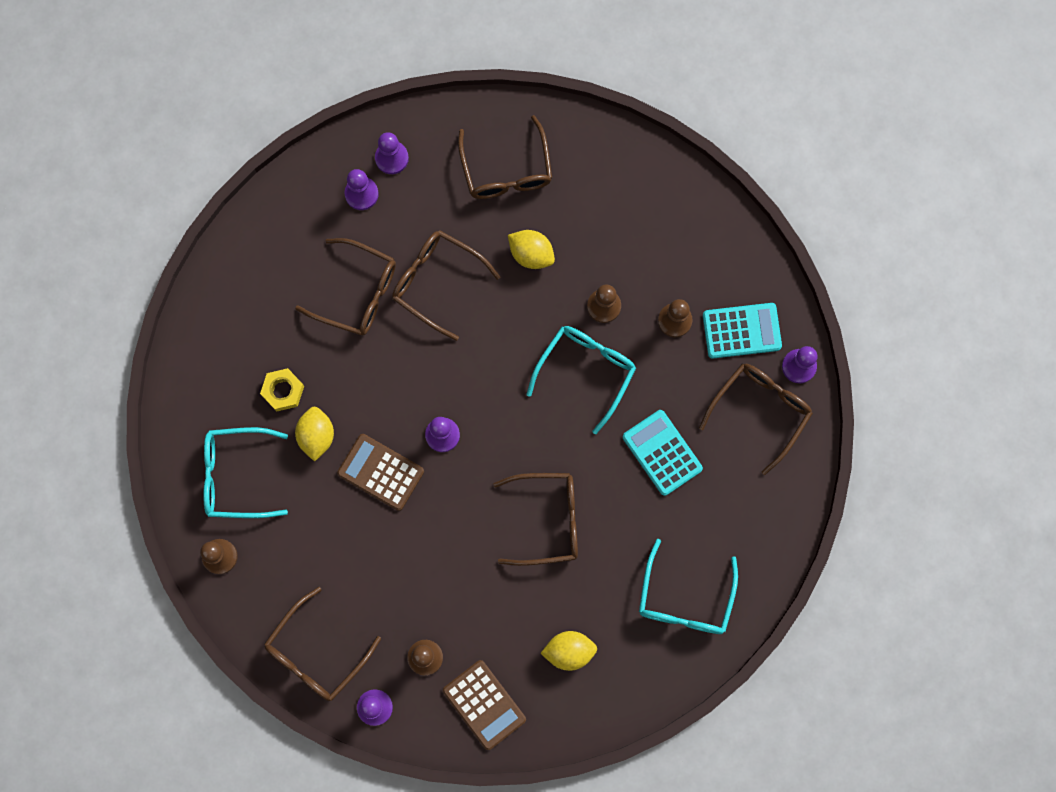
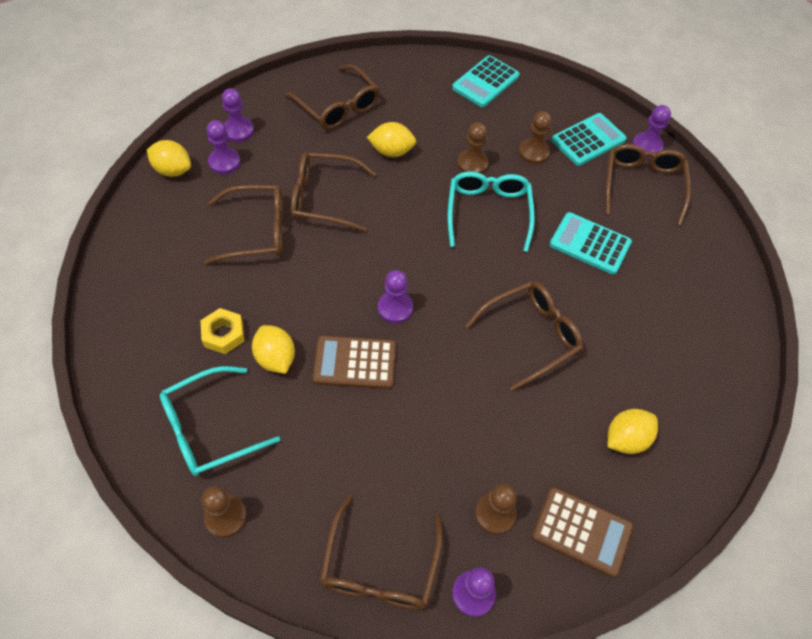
camera: 30 degrees left, 20 degrees down
turquoise glasses [639,539,738,634] -> none
none -> yellow lemon [147,140,191,177]
none -> turquoise calculator [452,55,520,107]

